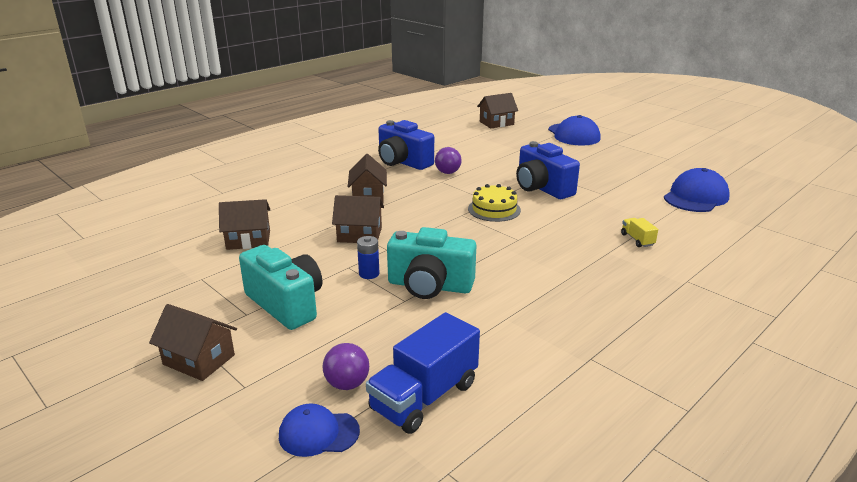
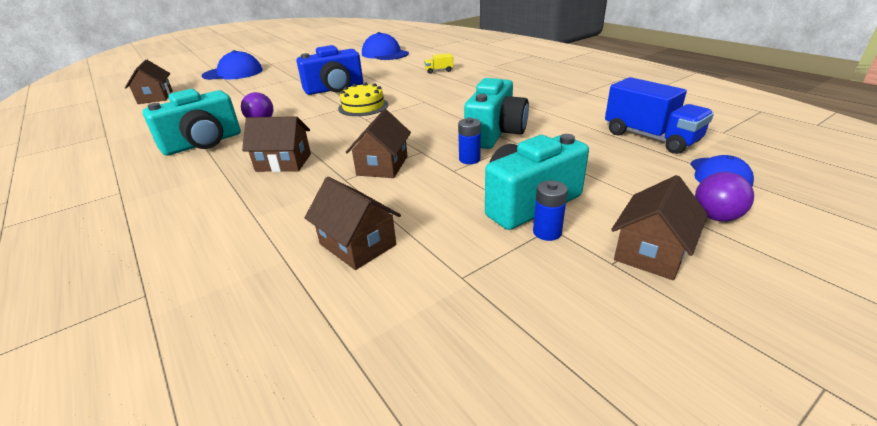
camera: 80 degrees left, 5 degrees up
brown house [219,199,270,250] -> brown house turned 45 degrees counterclockwise [305,177,401,270]
purple ball [323,343,369,390] -> purple ball moved to [695,172,754,222]
blue camera [378,120,434,170] -> turquoise camera [142,89,241,156]
none -> blue battery [533,180,568,241]

